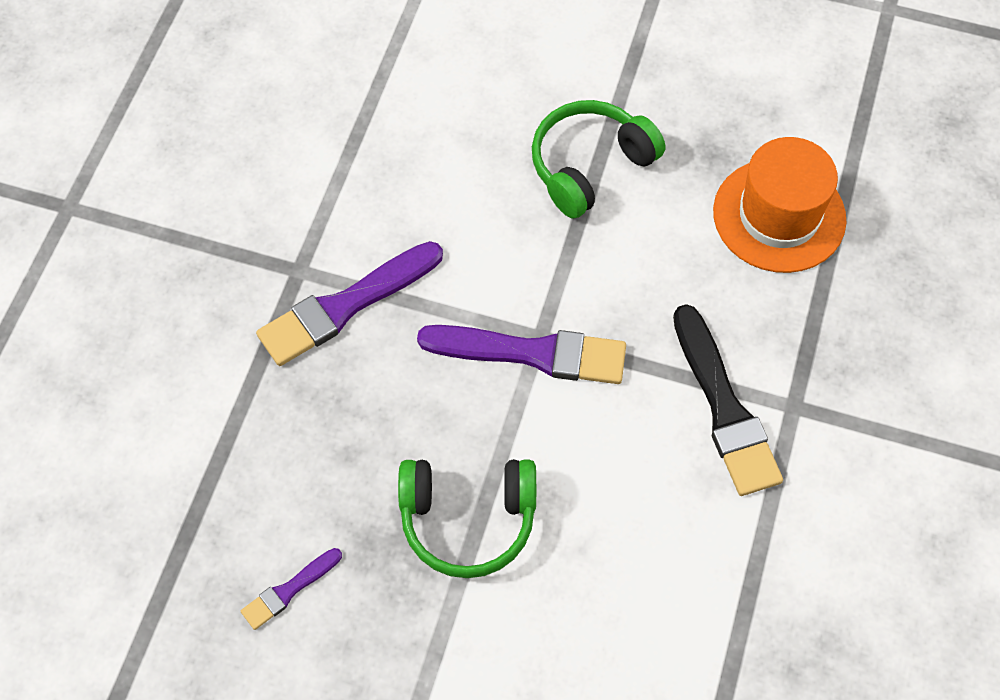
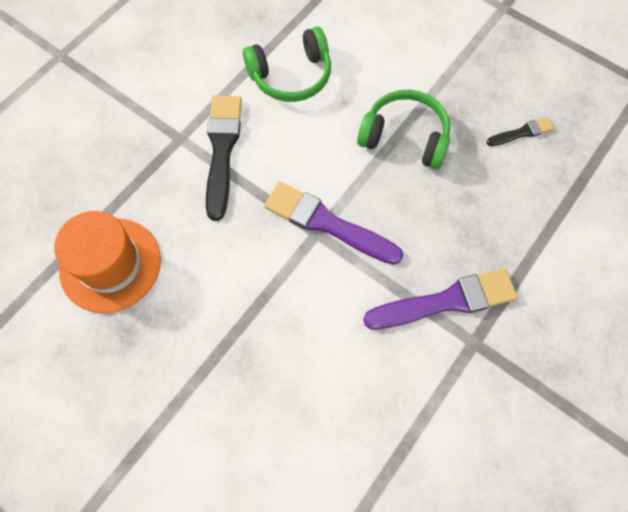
camera: 160 degrees left, 5 degrees up
purple brush [241,548,342,630] -> black brush [486,117,554,146]
green headphones [532,100,665,218] -> green headphones moved to [243,27,331,102]

